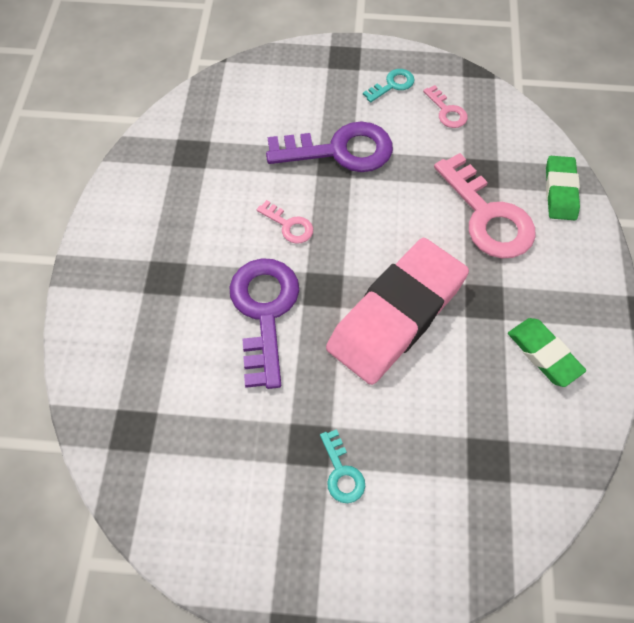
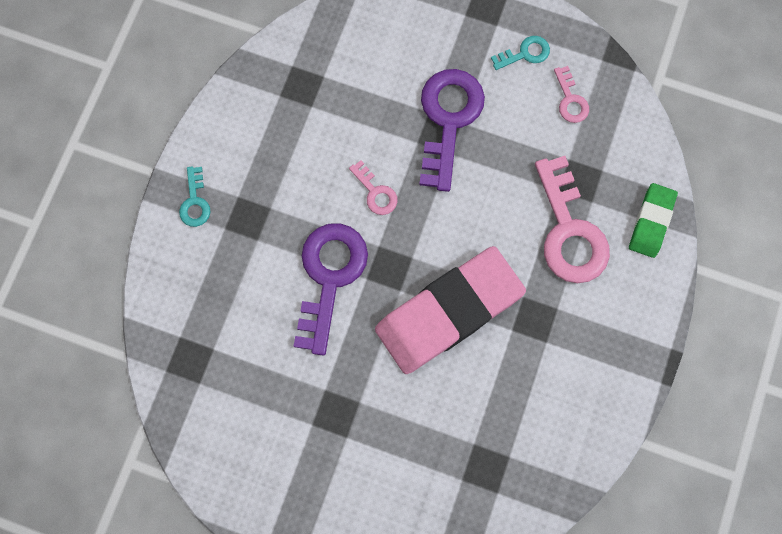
camera: 15 degrees right, 15 degrees up
purple key [266,121,393,172] -> purple key turned 90 degrees counterclockwise [419,69,485,192]
turquoise key [320,429,365,503] -> turquoise key moved to [179,167,210,227]
green eraser [508,318,586,387] -> none

